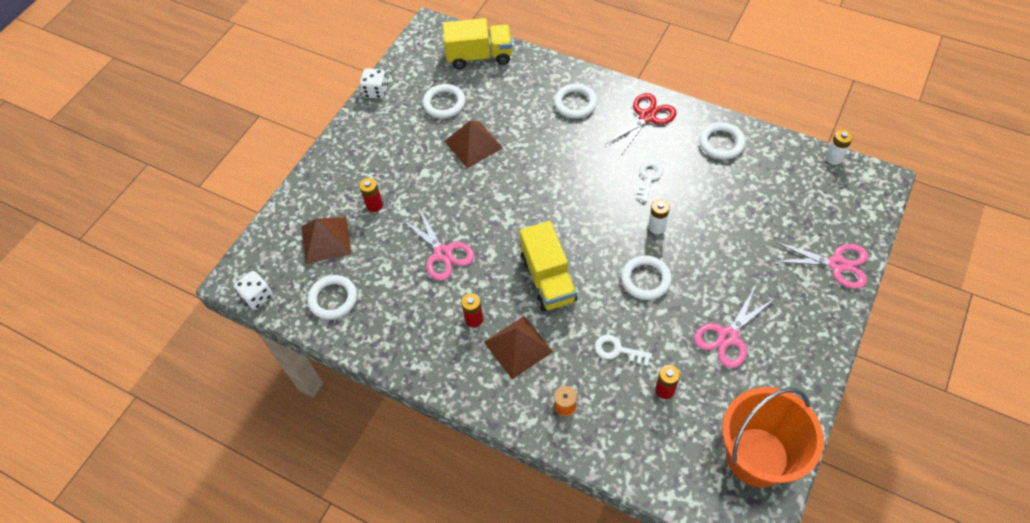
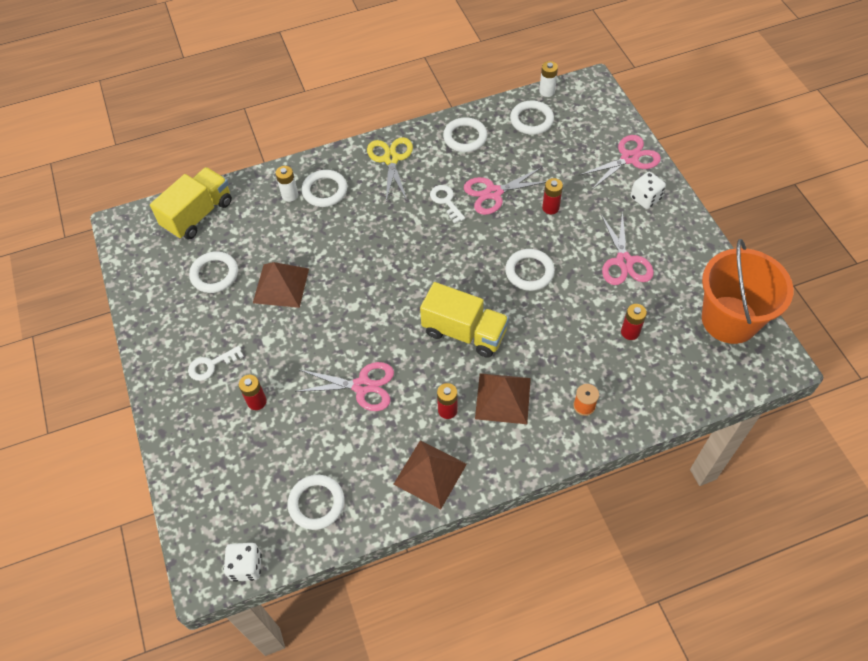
camera: 50 degrees left, 0 degrees up
brown pyramid [302,217,352,264] -> brown pyramid moved to [393,440,467,509]
white dice [360,68,388,99] -> white dice moved to [631,172,666,209]
white key [595,335,652,366] -> white key moved to [188,346,244,381]
red scissors [606,93,676,156] -> yellow scissors [367,137,413,201]
white battery [648,199,670,234] -> white battery moved to [275,166,298,202]
none -> pink scissors [464,167,546,215]
none -> white ring [510,100,554,135]
none -> red battery [542,178,563,214]

